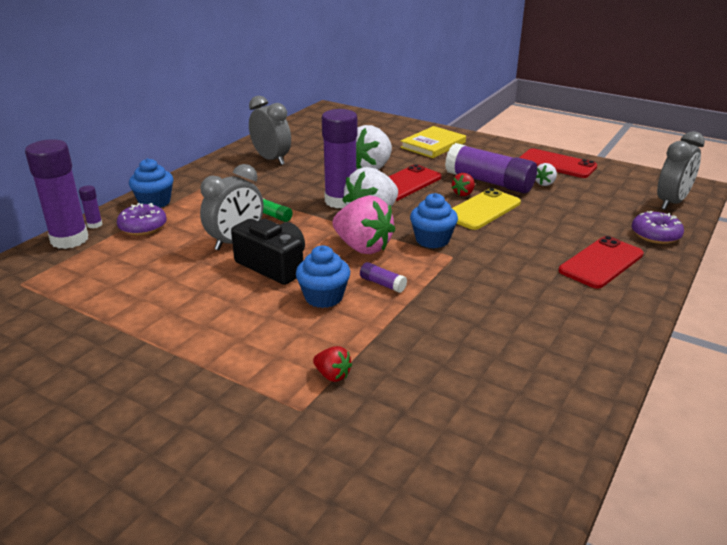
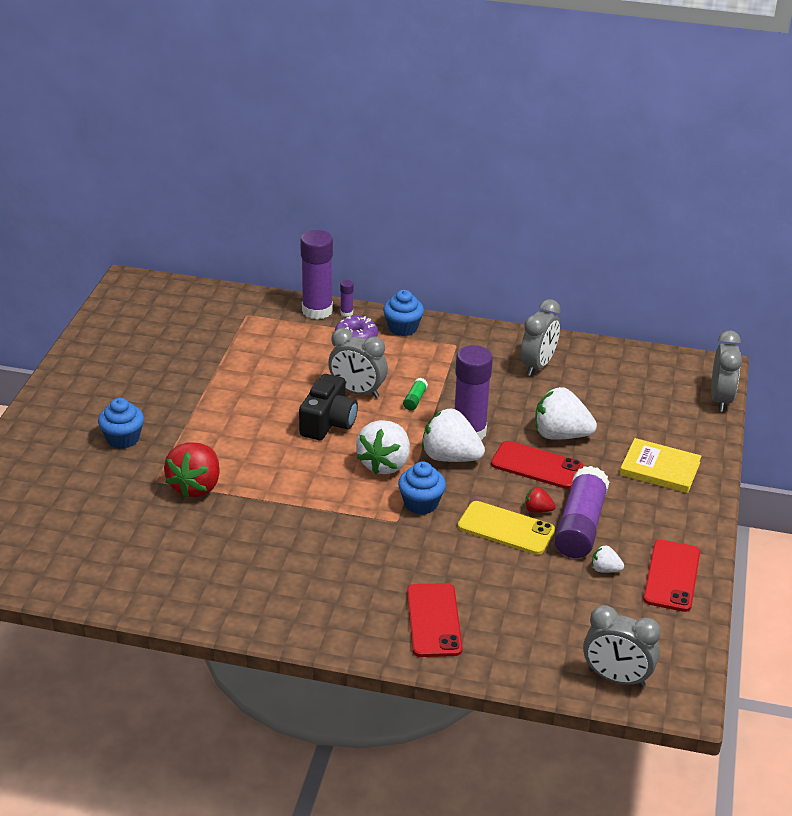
camera: 70 degrees right, 5 degrees up
blue cupcake [296,245,350,308] -> blue cupcake moved to [98,398,144,449]
red strawberry [313,346,352,382] -> red strawberry [164,442,220,498], size x2.14
pink strawberry [332,196,395,254] -> white strawberry [356,420,410,474]
purple glue stick [360,262,407,293] -> none
red phone [558,236,644,289] -> red phone turned 60 degrees clockwise [407,583,463,657]
purple donut [632,211,684,244] -> none
none -> grey clock [711,330,742,412]

